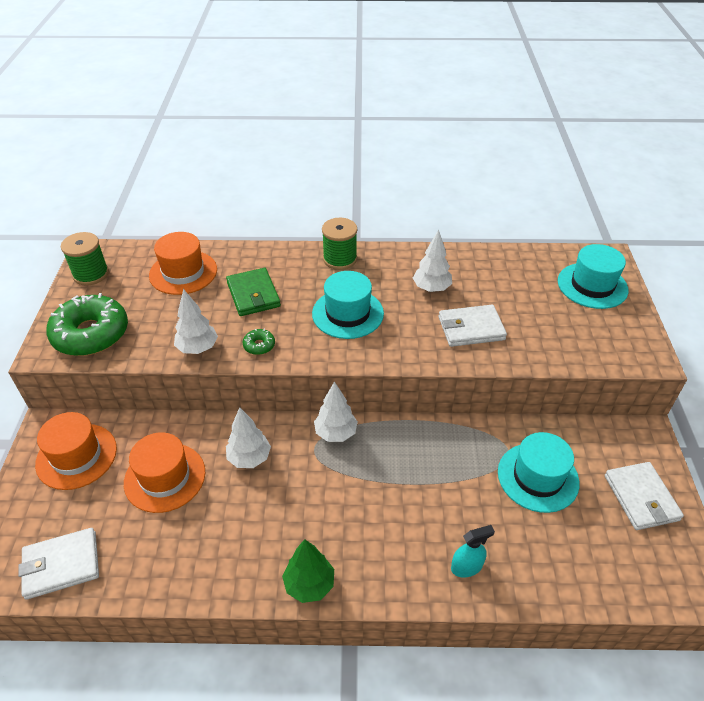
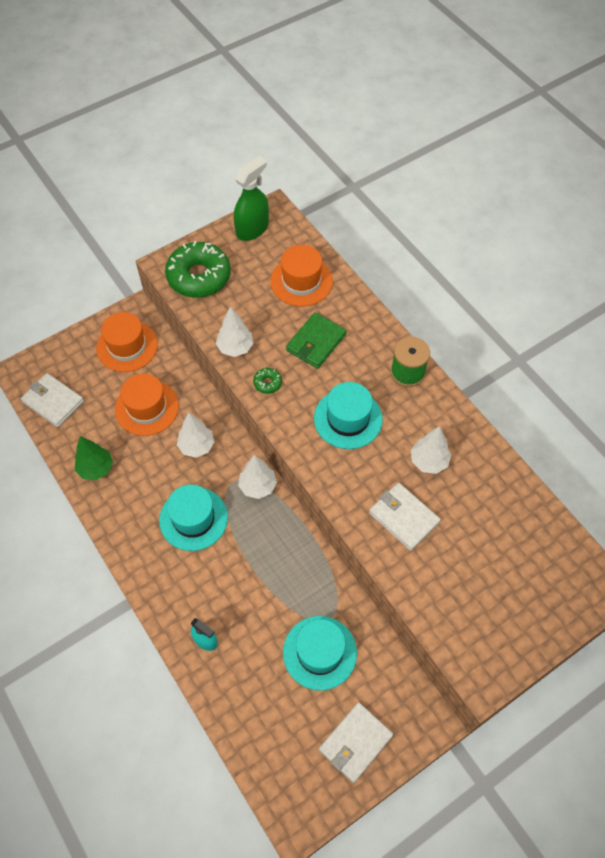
camera: 55 degrees right, 15 degrees up
green spool [61,232,109,285] -> green spray bottle [234,155,269,241]
green tree [282,539,334,603] -> green tree moved to [75,436,113,480]
turquoise hat [558,244,629,309] -> turquoise hat moved to [159,485,228,551]

